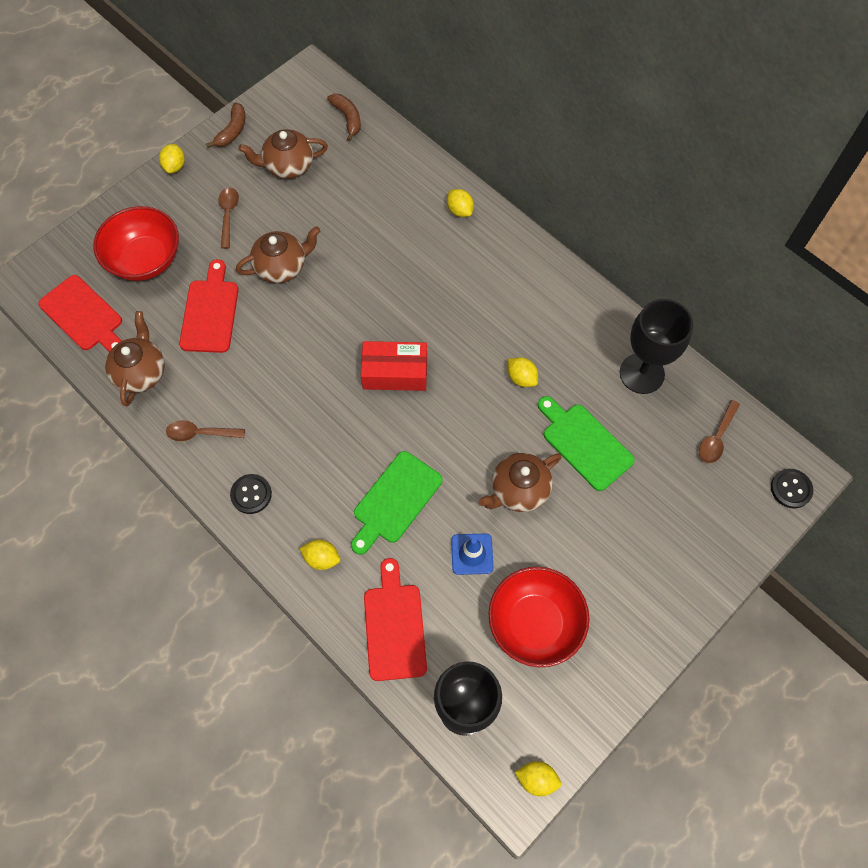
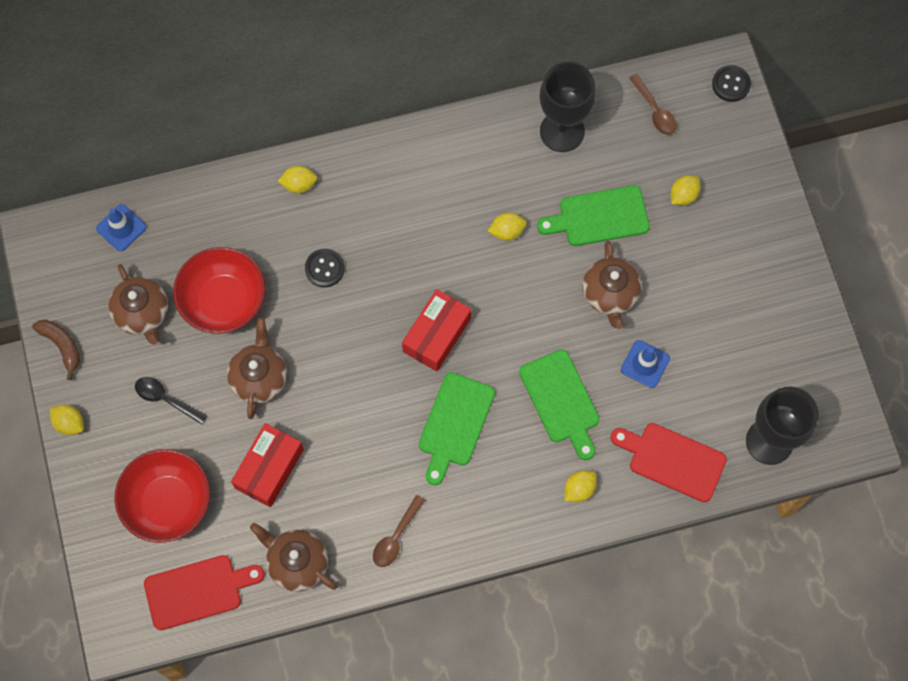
camera: 60 degrees left, 5 degrees up
red cutting board [179,259,239,353] -> red box [231,423,304,507]
brown spoon [218,187,239,249] -> black spoon [135,377,207,424]
black button [230,474,272,514] -> black button moved to [305,249,345,287]
brown teapot [238,129,328,179] -> brown teapot turned 45 degrees counterclockwise [108,264,168,345]
brown banana [327,94,361,141] -> blue traffic cone [96,204,146,251]
red bowl [488,567,590,667] -> red bowl moved to [173,247,265,334]
yellow lemon [515,761,561,796] -> yellow lemon moved to [670,175,701,205]
none -> green cutting board [419,372,495,485]

